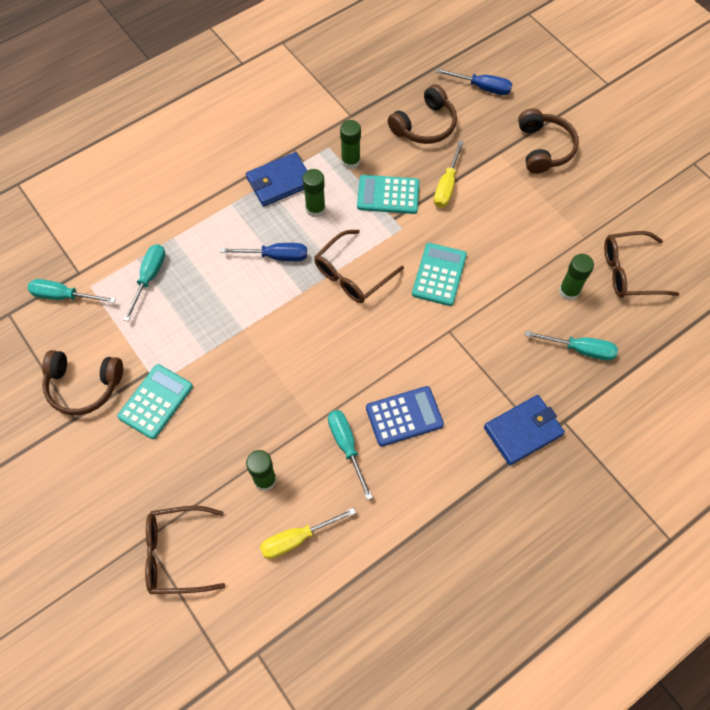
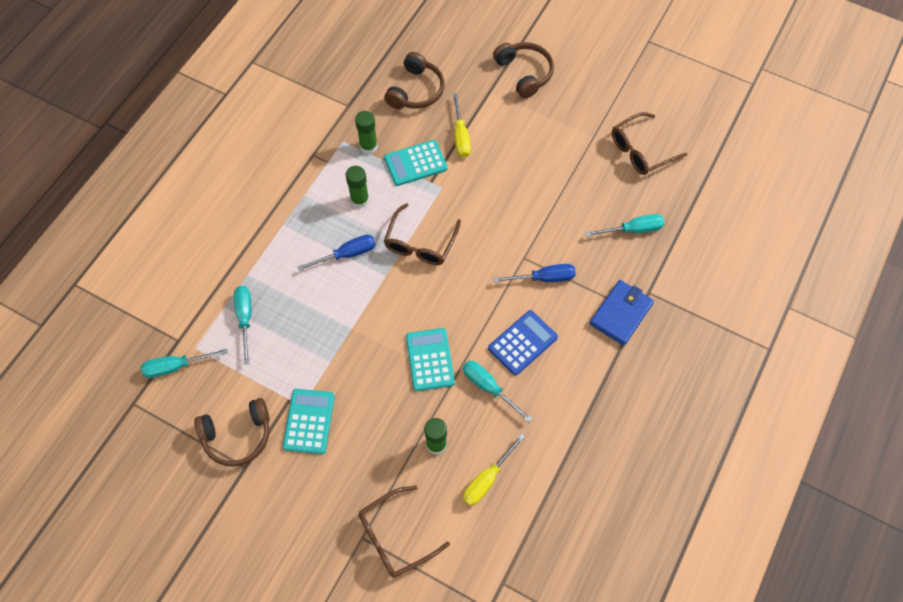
camera: 25 degrees left, 0 degrees up
blue wallet [246,152,307,206] -> none
turquoise calculator [412,243,467,306] -> turquoise calculator moved to [406,328,455,391]
blue screwdriver [436,68,512,95] -> blue screwdriver moved to [494,264,576,282]
green glue stick [559,254,594,301] -> none

